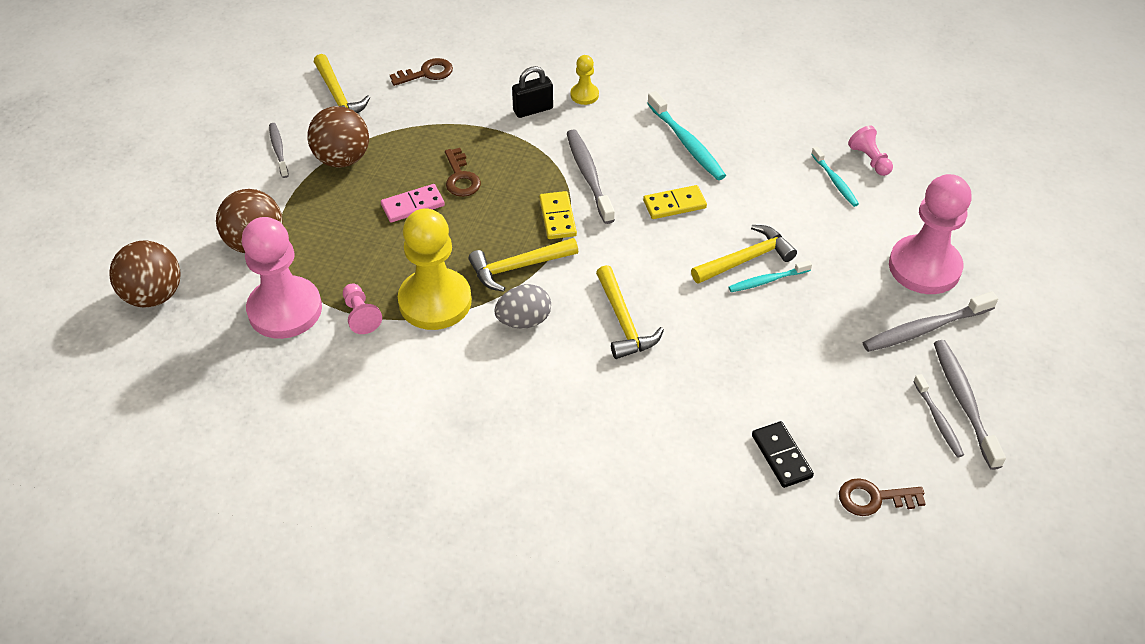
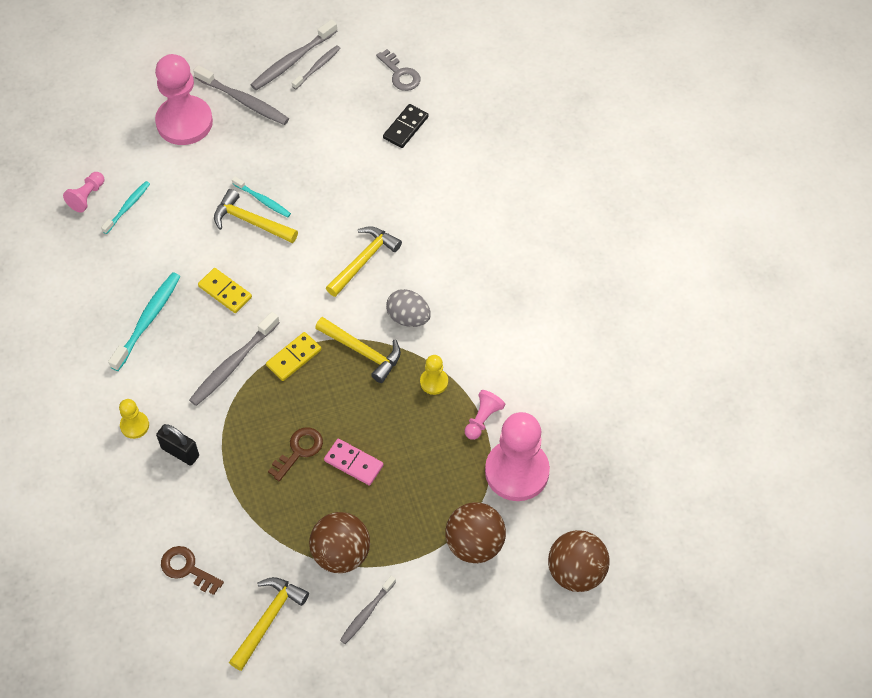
camera: 125 degrees left, 10 degrees up
yellow pawn [398,208,472,330] -> yellow pawn [420,355,448,395], size x0.45
brown key [839,478,926,516] -> grey key [376,49,420,91]

